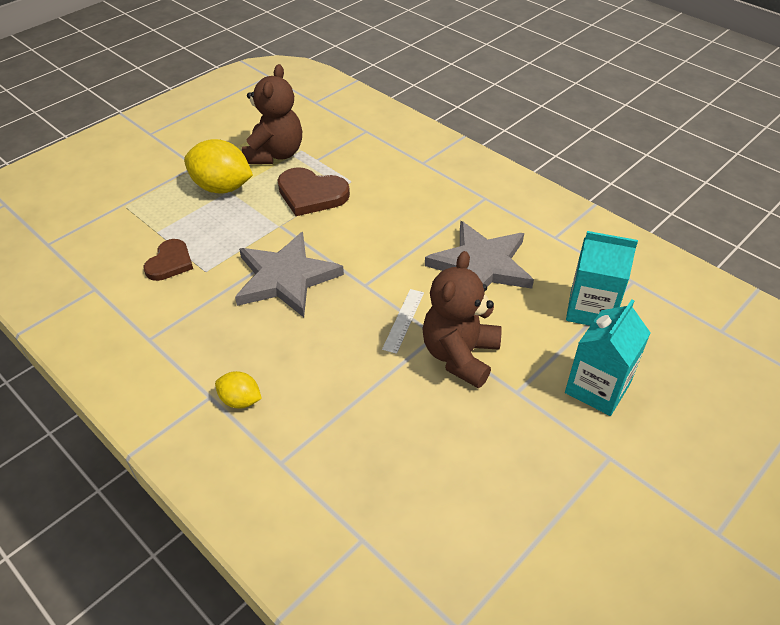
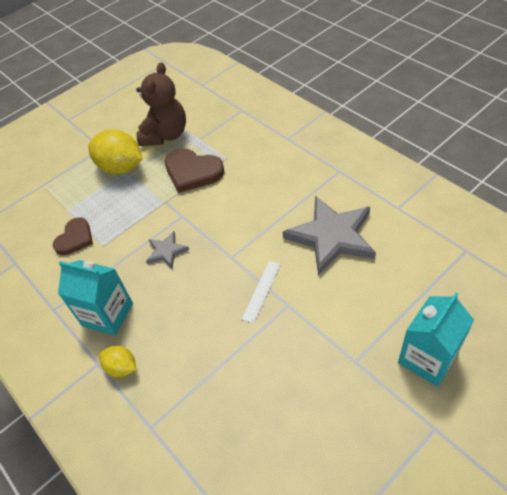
camera: 10 degrees right, 5 degrees up
grey star [235,232,344,317] -> grey star [146,231,189,268], size x0.48
brown teddy bear [422,251,502,388] -> none
turquoise carton [566,231,638,326] -> turquoise carton moved to [58,260,133,336]

